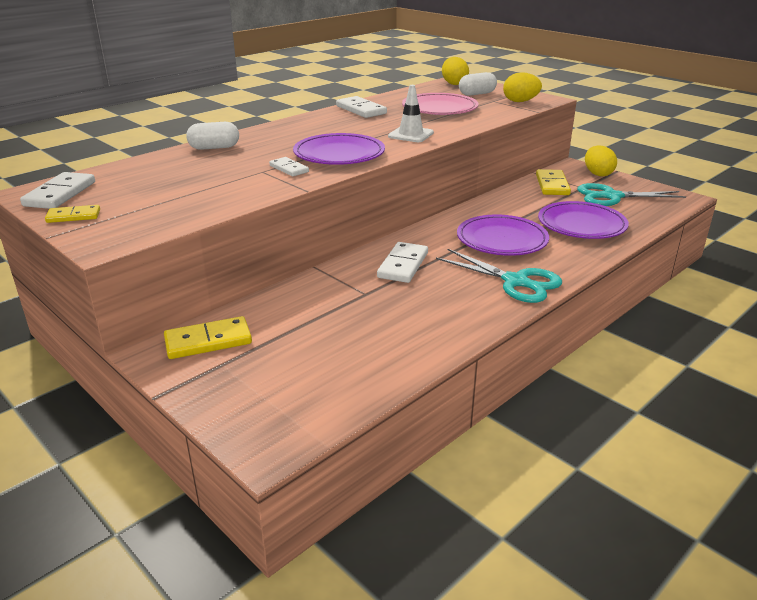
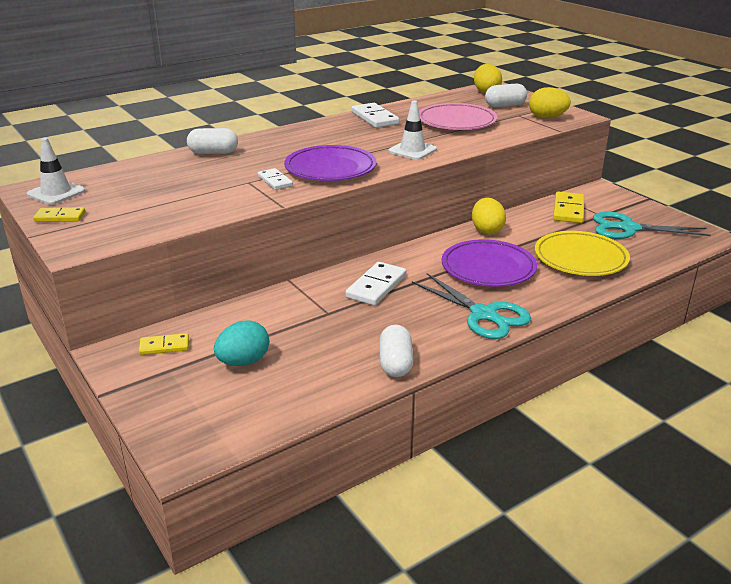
camera: 10 degrees right, 0 degrees up
white domino [20,172,95,209] -> white traffic cone [27,138,85,205]
yellow domino [164,316,252,359] -> yellow domino [139,333,189,355], size x0.62
purple plate [538,201,629,239] -> yellow plate [535,231,630,276]
yellow egg [585,145,617,176] -> yellow egg moved to [472,198,506,234]
none -> turquoise egg [214,321,269,366]
none -> white capsule [379,325,413,377]

